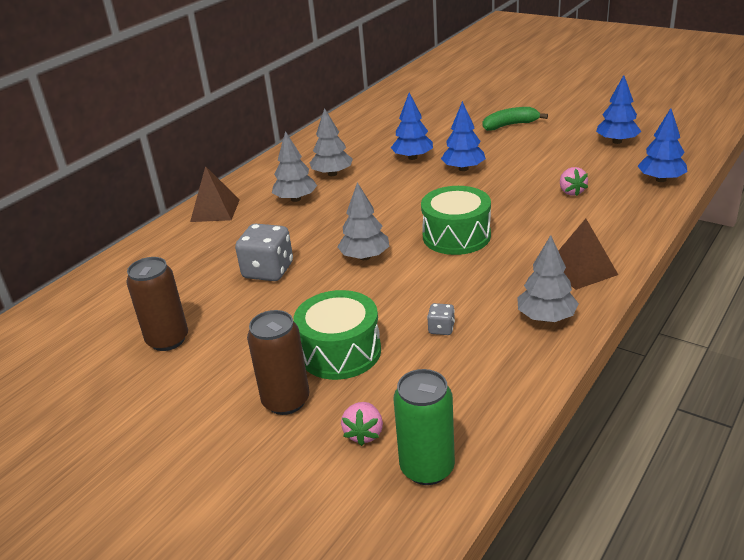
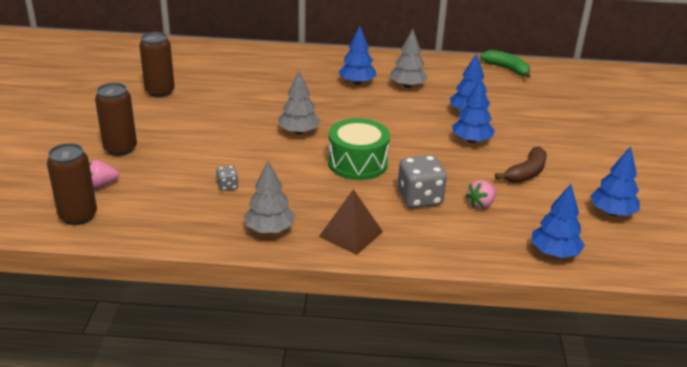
camera: 55 degrees right, 0 degrees up
brown pyramid [190,166,240,222] -> none
grey dice [235,224,293,281] -> grey dice moved to [398,155,447,208]
grey tree [272,131,317,202] -> blue tree [338,26,376,85]
green drum [293,290,381,380] -> none
green can [394,369,455,485] -> brown can [47,143,97,225]
green banana [483,107,548,131] -> green banana moved to [480,50,531,78]
none -> brown banana [495,146,547,183]

